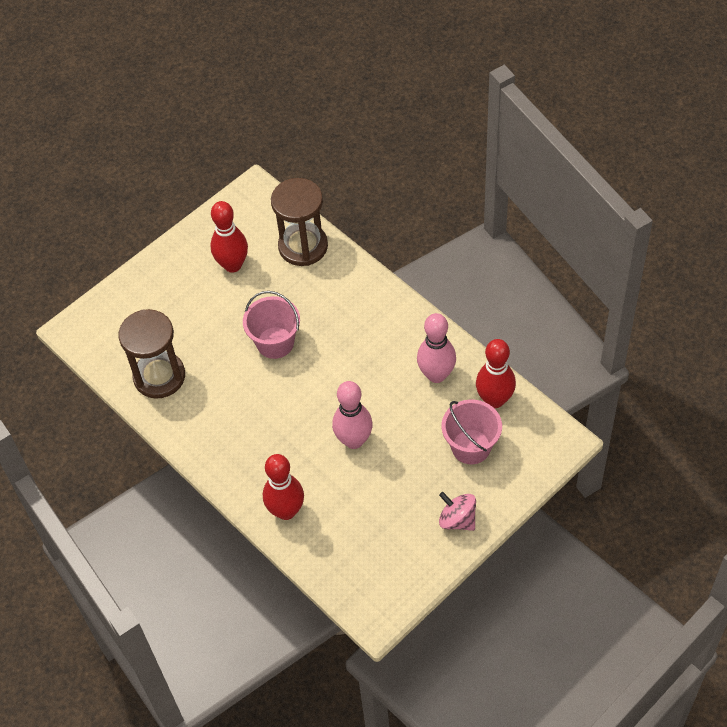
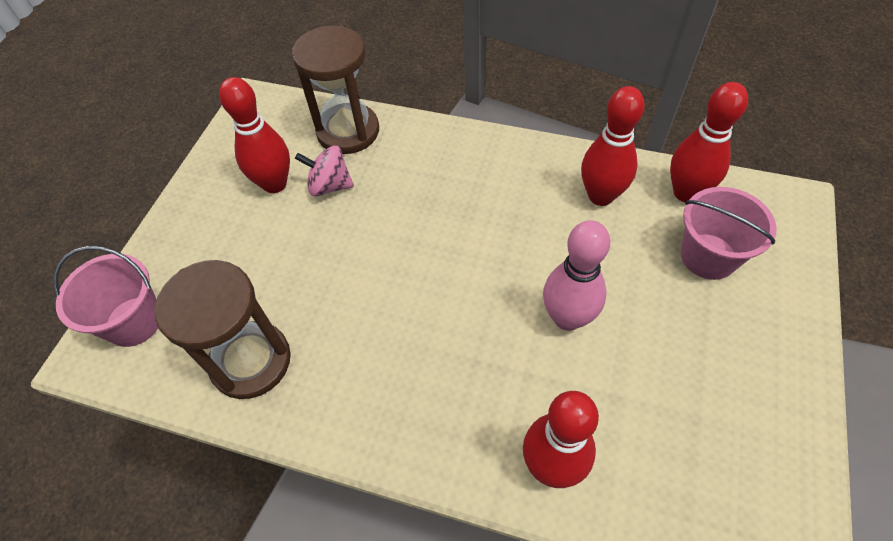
camera: 30 degrees left, 0 degrees up
pink bucket [243,291,300,359] -> pink bucket moved to [53,246,158,347]
pink bowling pin [417,313,456,383] -> red bowling pin [581,86,645,206]
pink spinning top [439,492,476,531] -> pink spinning top moved to [295,146,354,196]

